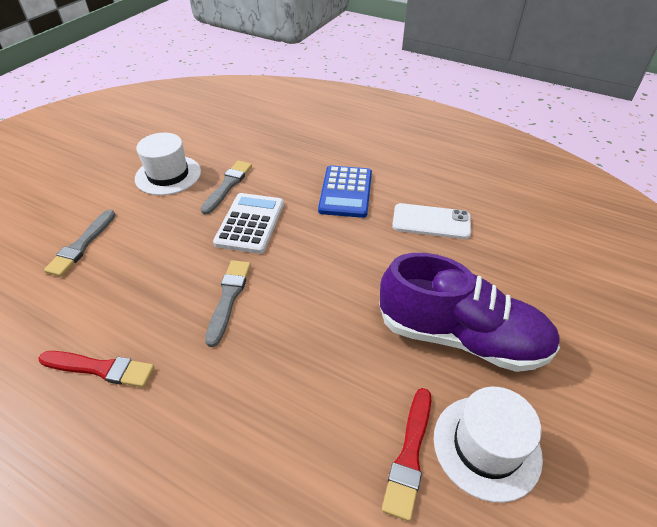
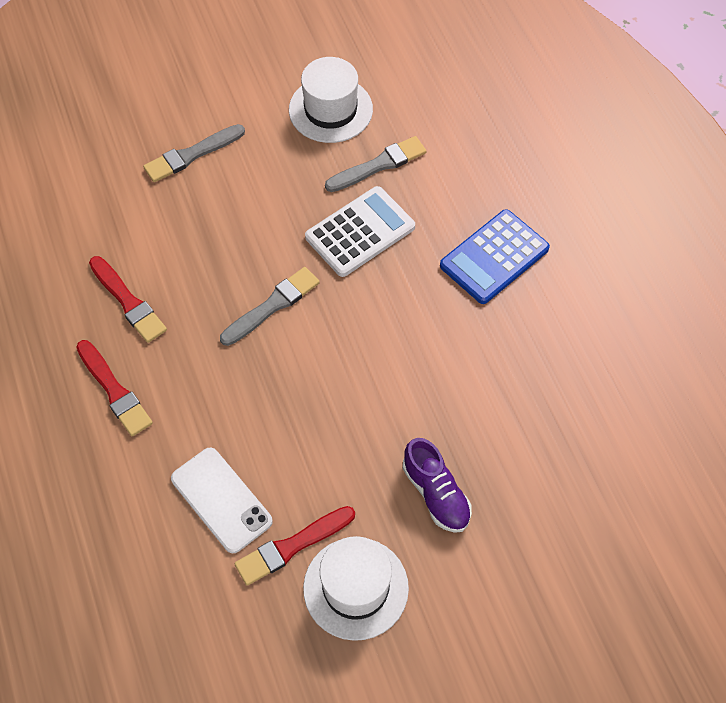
camera: 40 degrees right, 15 degrees up
purple shoe [379,253,560,372] -> purple shoe [403,438,472,533], size x0.51
white phone [392,203,471,239] -> white phone moved to [171,448,273,553]
none -> red brush [76,340,153,436]

